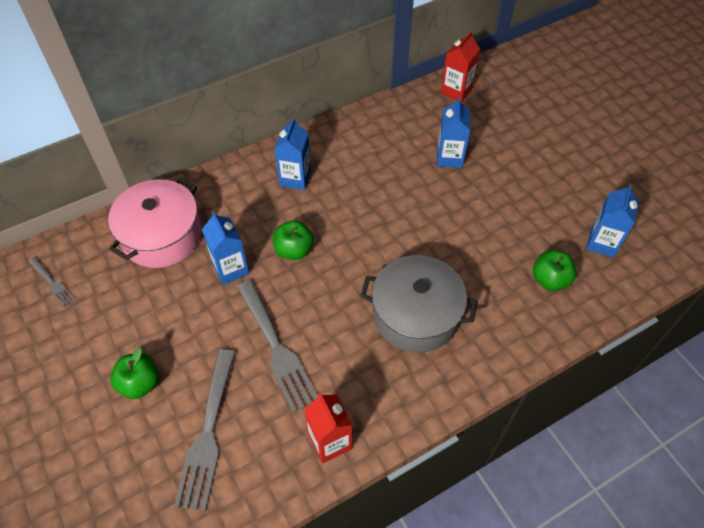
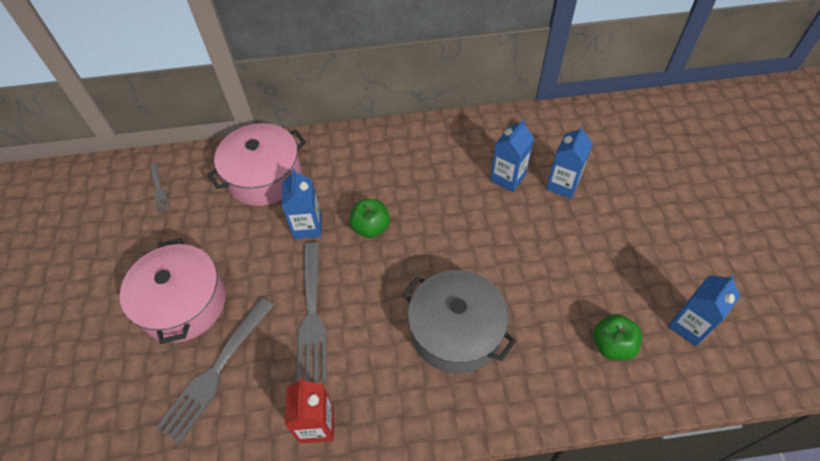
camera: 25 degrees right, 0 degrees up
green apple [110,348,159,399] -> pink pot [120,238,226,344]
blue carton [274,118,311,190] -> blue carton moved to [490,119,534,192]
red carton [441,31,480,102] -> none

